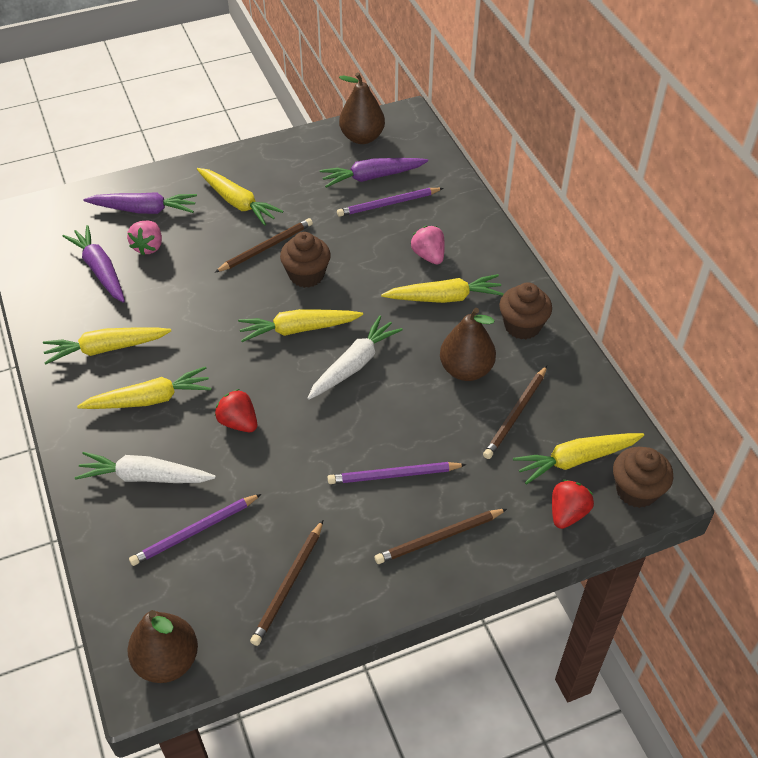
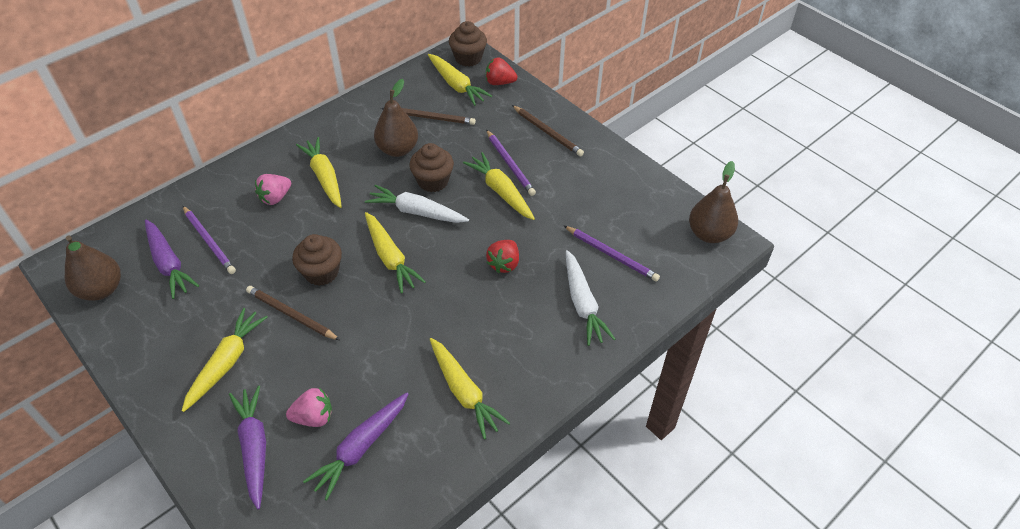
camera: 110 degrees left, 0 degrees up
yellow carrot [77,366,211,409] -> yellow carrot moved to [463,152,535,220]
brown pencil [250,520,323,646] -> none
brown cupcake [499,282,552,339] -> brown cupcake moved to [409,143,454,192]

